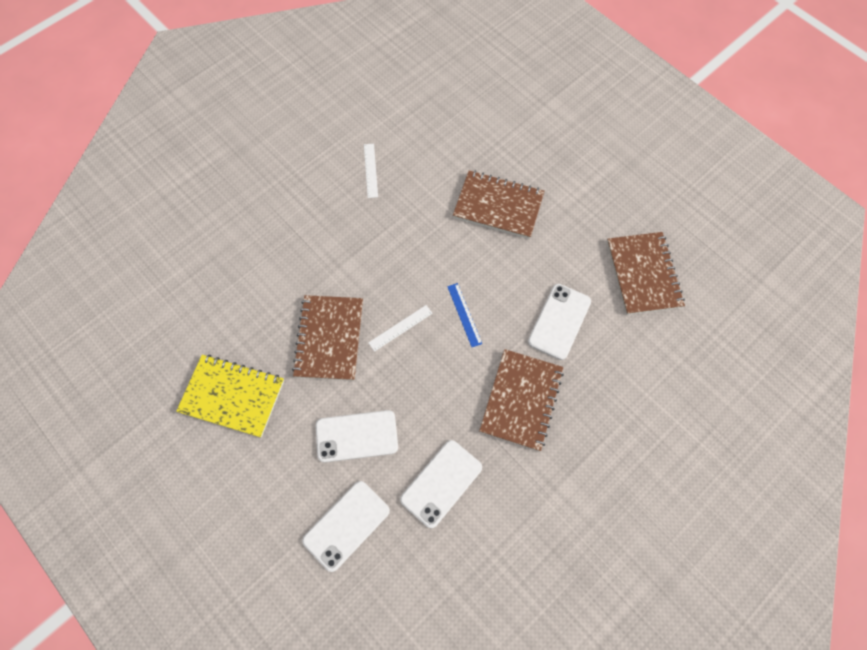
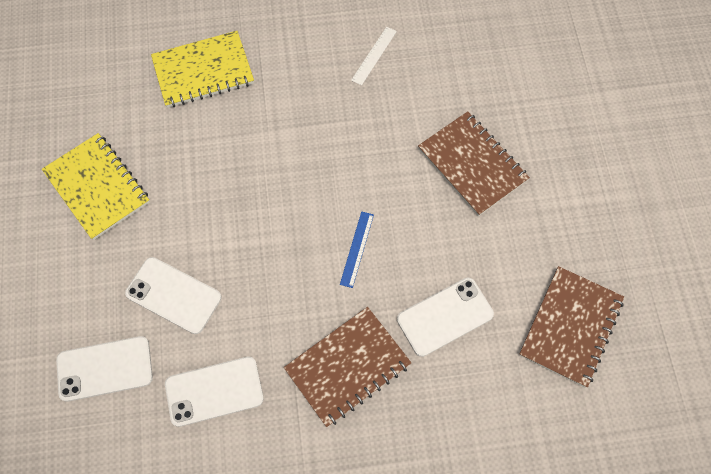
camera: 35 degrees right, 0 degrees up
brown notebook [292,295,363,381] -> none
white ruler [368,305,433,352] -> none
none -> yellow notebook [151,31,254,108]

